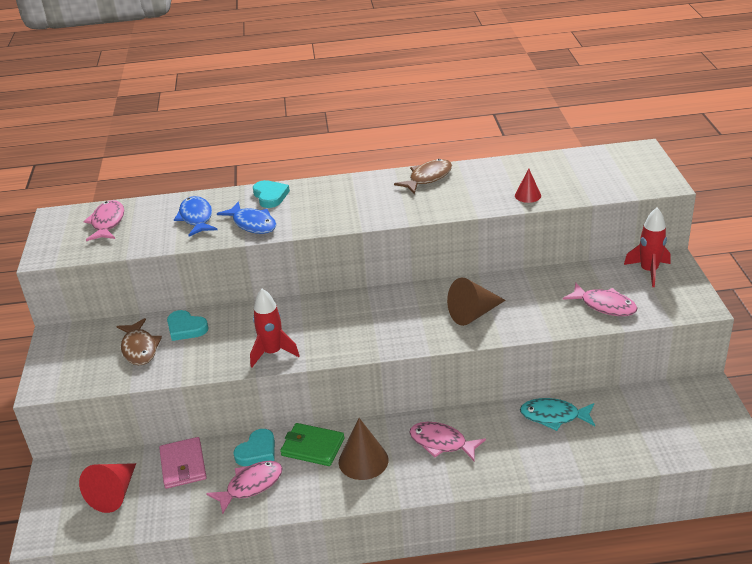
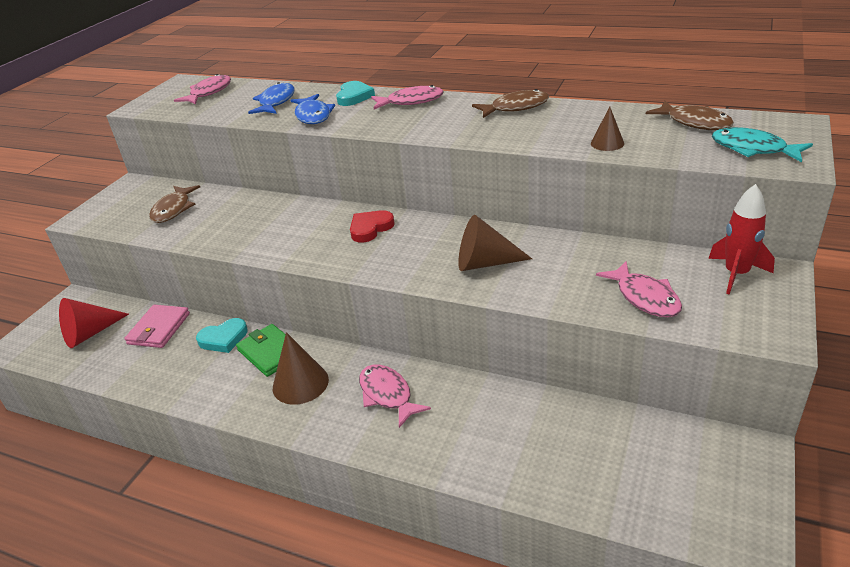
camera: 30 degrees right, 0 degrees up
turquoise heart [167,310,208,341] -> none
pink fish [206,461,283,514] -> pink fish moved to [371,85,444,109]
red rocket [250,289,299,367] -> none
red cone [515,169,541,203] -> brown cone [591,107,624,151]
turquoise fish [520,398,595,431] -> turquoise fish moved to [712,127,813,162]
none -> red heart [350,210,395,243]
none -> brown fish [646,101,734,130]

